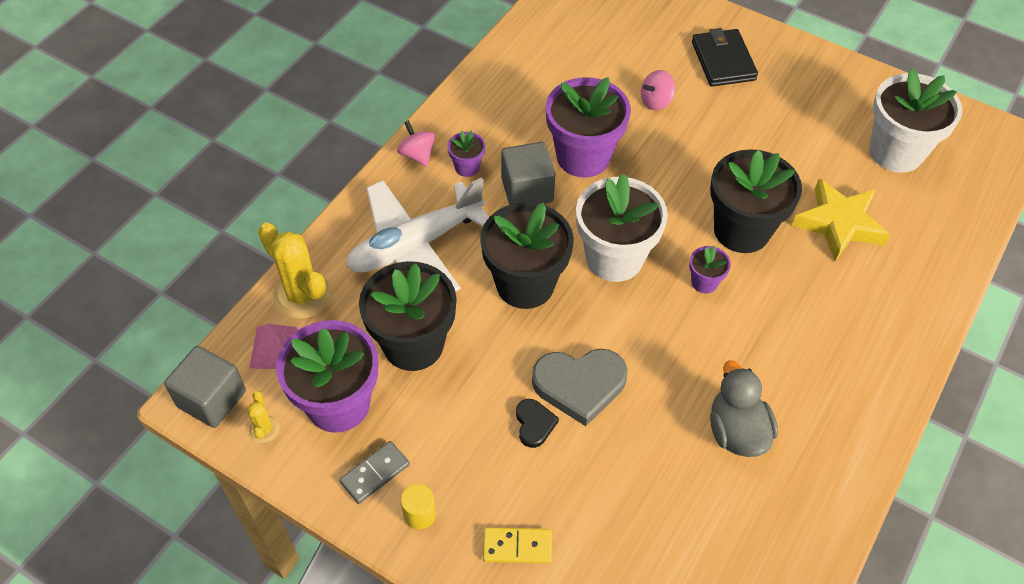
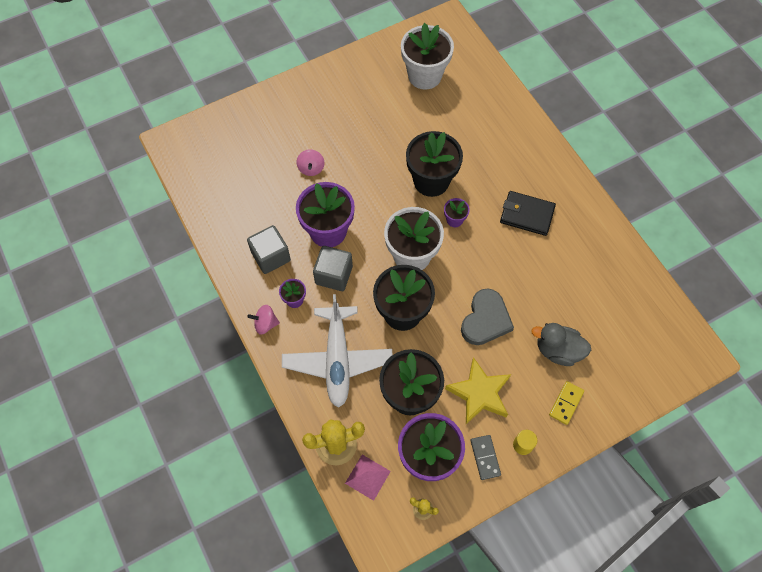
camera: 60 degrees left, 10 degrees up
grey cube [164,346,246,428] -> grey cube moved to [247,225,291,274]
black heart [516,399,559,448] -> none
black wallet [692,28,758,86] -> black wallet moved to [500,191,556,236]
grey duck [710,360,778,457] -> grey duck moved to [531,323,591,366]
yellow star [792,178,890,261] -> yellow star moved to [445,357,511,424]

